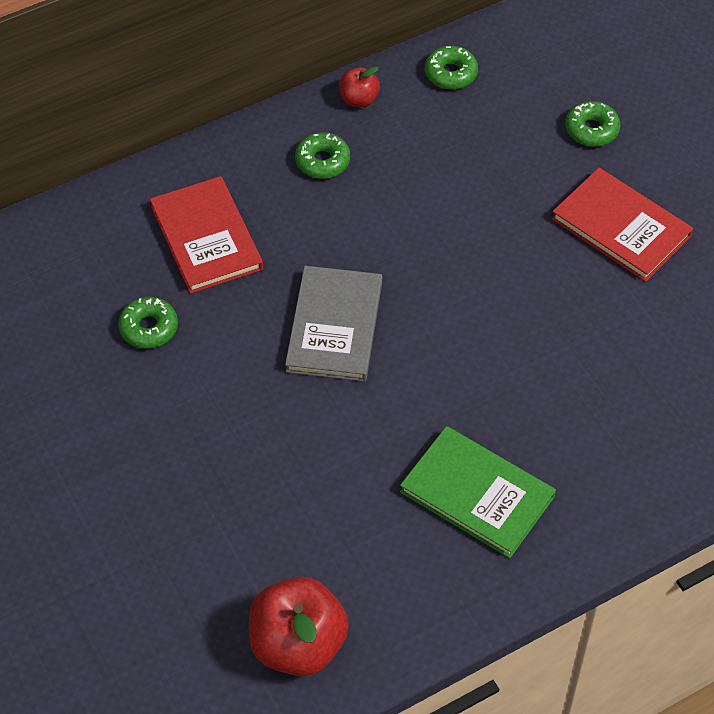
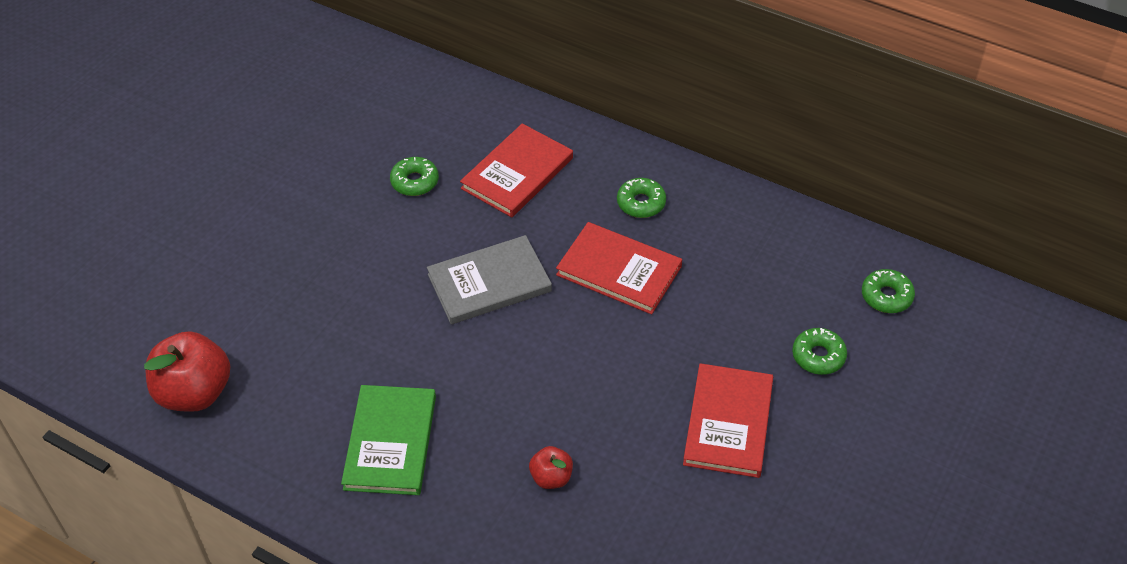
camera: 60 degrees right, 5 degrees down
red apple [339,66,380,107] -> red apple moved to [529,446,573,489]
green donut [425,46,478,89] -> green donut moved to [862,269,915,313]
none -> red book [556,222,682,314]

